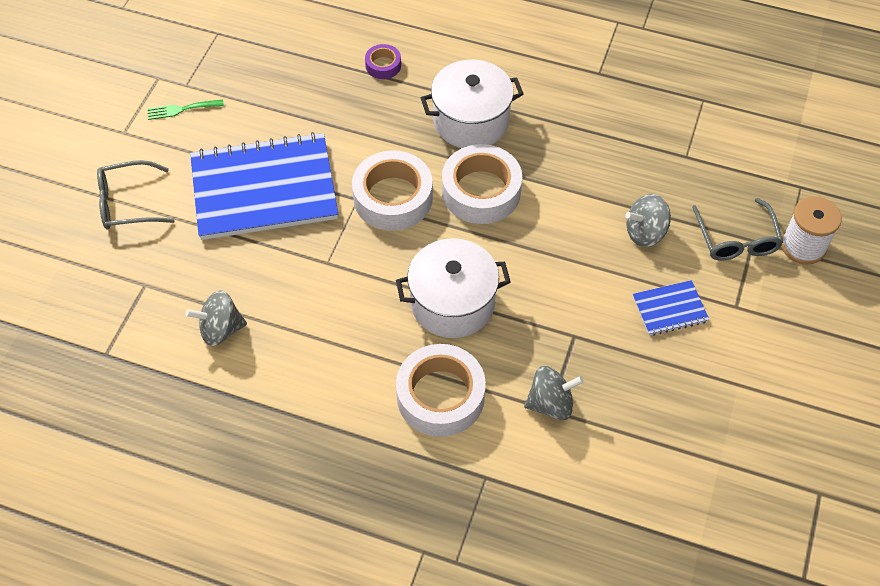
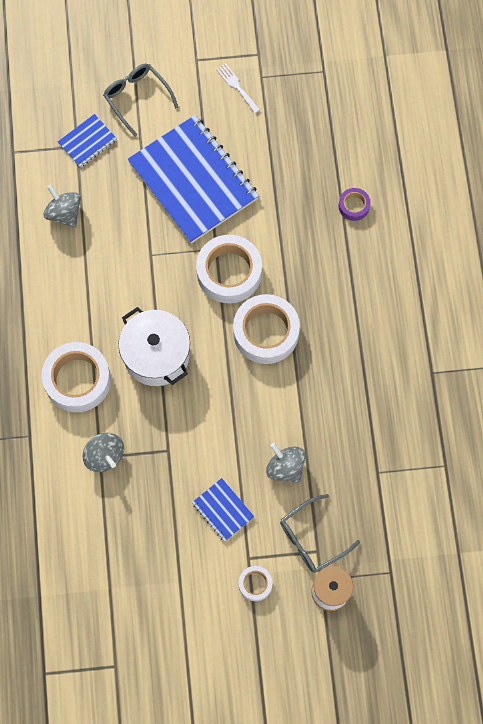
camera: 65 degrees right, 15 degrees up
green fork [147,100,224,120] -> white fork [216,63,260,113]
white pot [421,60,524,148] -> none
none -> blue notebook [58,114,117,168]
none -> white tape [239,566,273,601]

